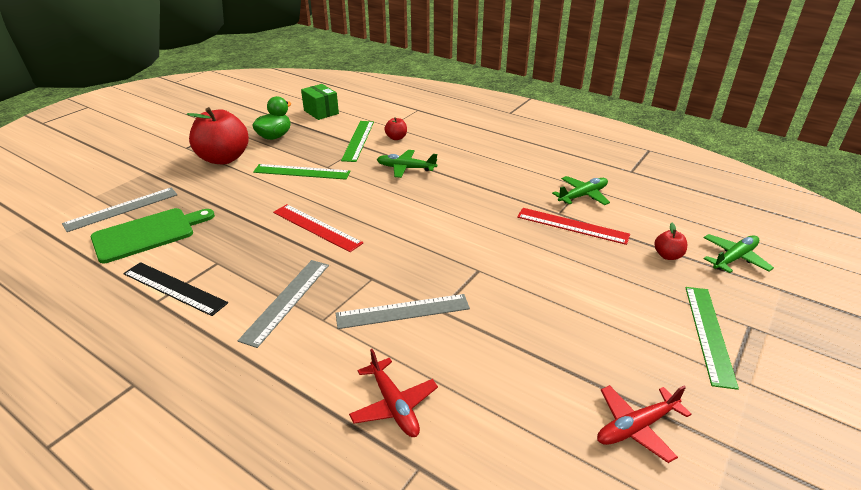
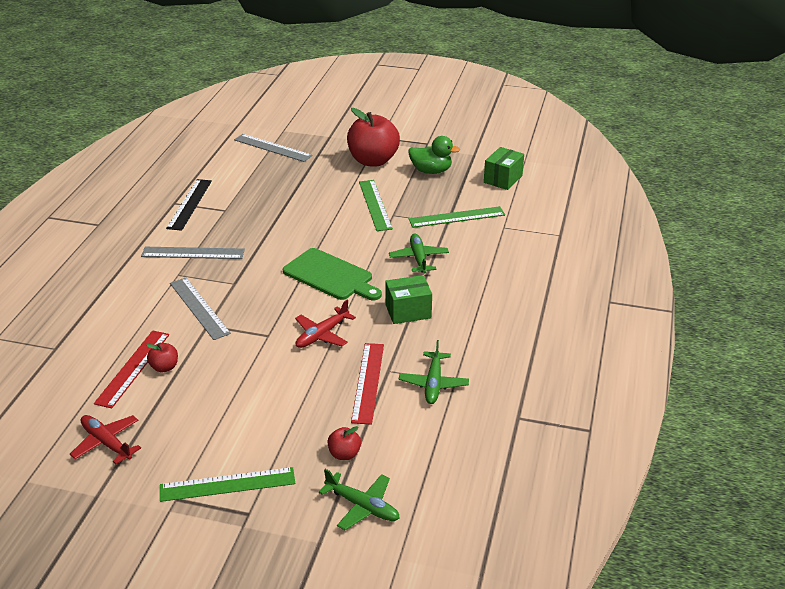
camera: 70 degrees right, 0 degrees up
green cutting board [91,208,215,263] -> green cutting board moved to [283,248,382,301]
red ruler [273,204,363,252] -> red ruler moved to [94,330,169,409]
red plane [349,349,438,437] -> red plane moved to [295,300,356,348]
red apple [385,117,407,140] -> red apple moved to [147,343,178,372]
green plane [552,176,610,205] -> green plane turned 60 degrees clockwise [399,340,469,404]
none -> green box [385,275,432,324]

